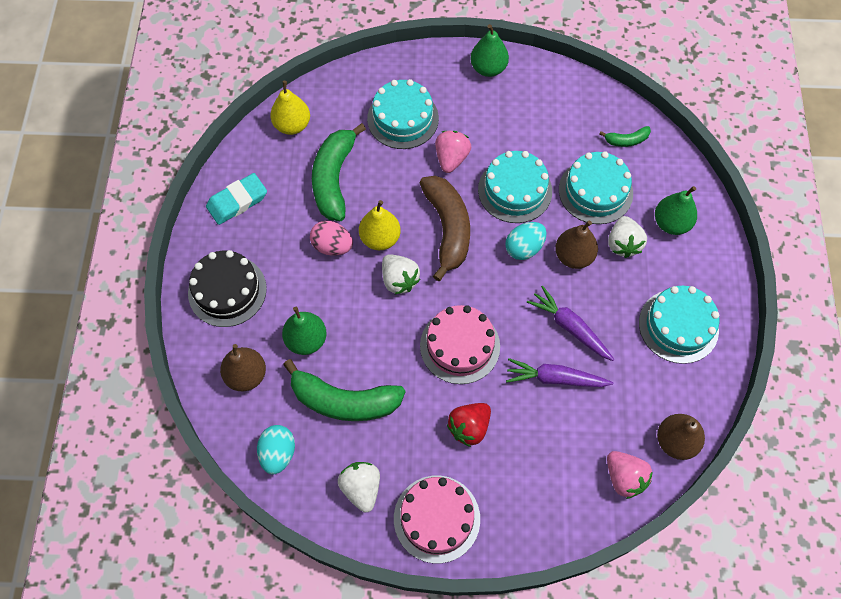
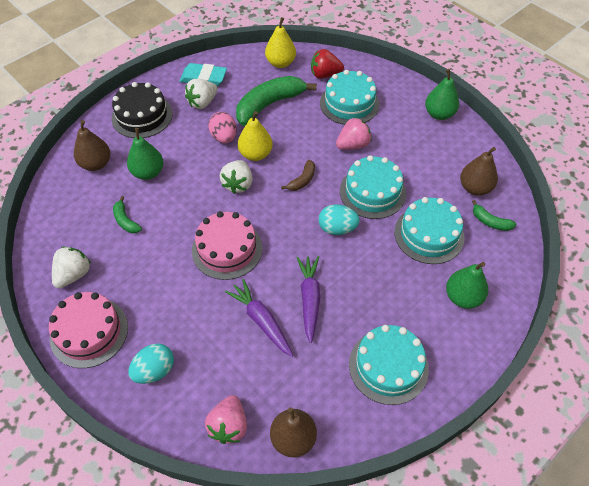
camera: 45 degrees right, 10 degrees down
turquoise egg [257,425,295,475] -> turquoise egg moved to [128,343,174,384]
green banana [283,359,405,421] -> green banana [113,196,142,233], size x0.47
brown banana [420,176,470,281] -> brown banana [281,160,315,191], size x0.47
red strawberry [447,403,491,447] -> red strawberry moved to [311,49,344,79]
brown pear [555,221,598,269] -> brown pear moved to [460,147,498,196]
white strawberry [608,216,647,258] -> white strawberry moved to [185,79,218,109]

